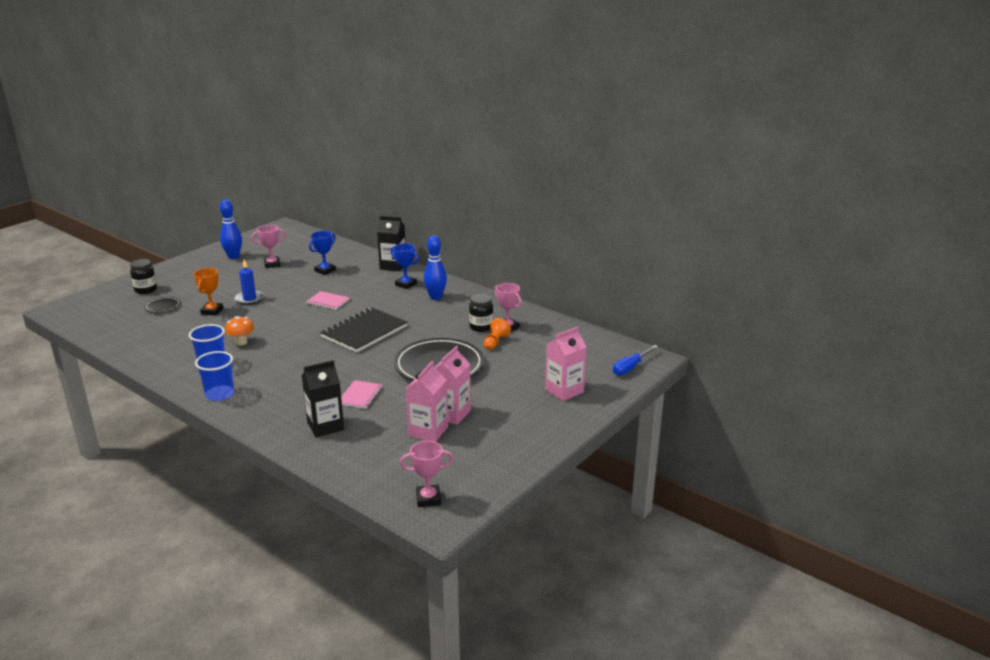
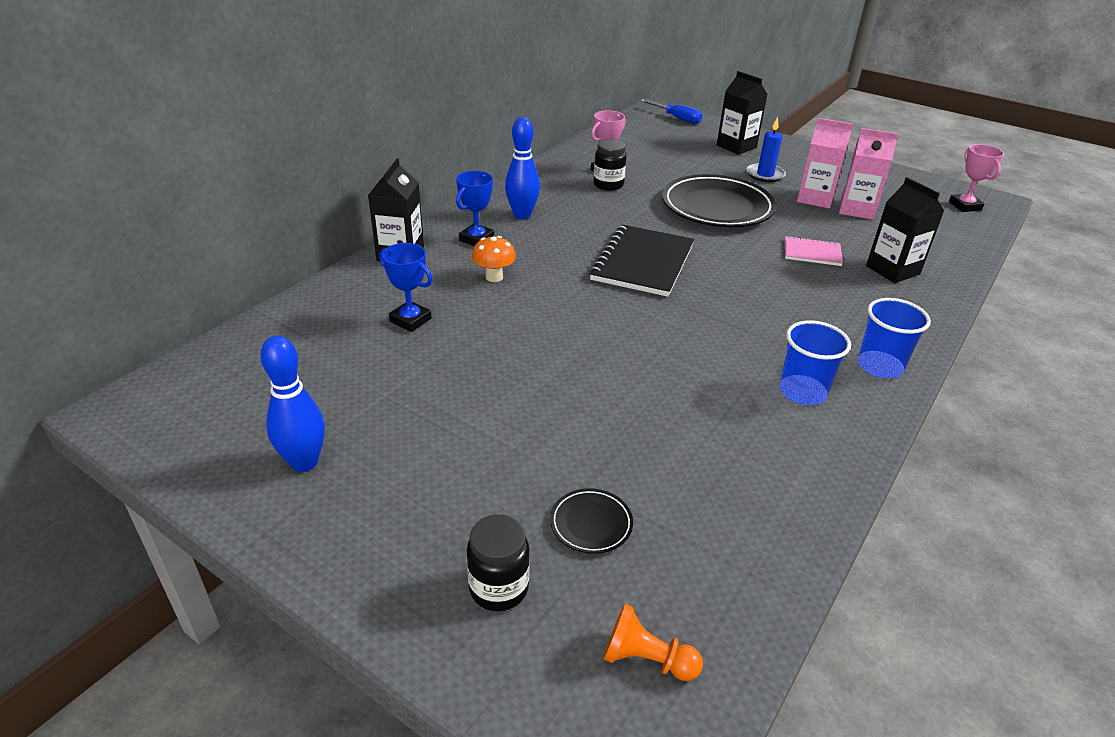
camera: 95 degrees left, 10 degrees up
orange trophy [194,268,223,316] -> none
orange mushroom [225,316,254,346] -> orange mushroom moved to [472,236,516,282]
blue candle [235,259,264,305] -> blue candle moved to [747,117,786,182]
pink trophy [251,225,286,268] -> none
pink notebook [306,291,350,310] -> none
black notebook [320,307,407,353] -> black notebook turned 75 degrees clockwise [589,224,694,297]
orange pawn [484,318,511,350] -> orange pawn moved to [603,603,703,681]
pink carton [545,327,586,401] -> black carton [717,71,768,155]

